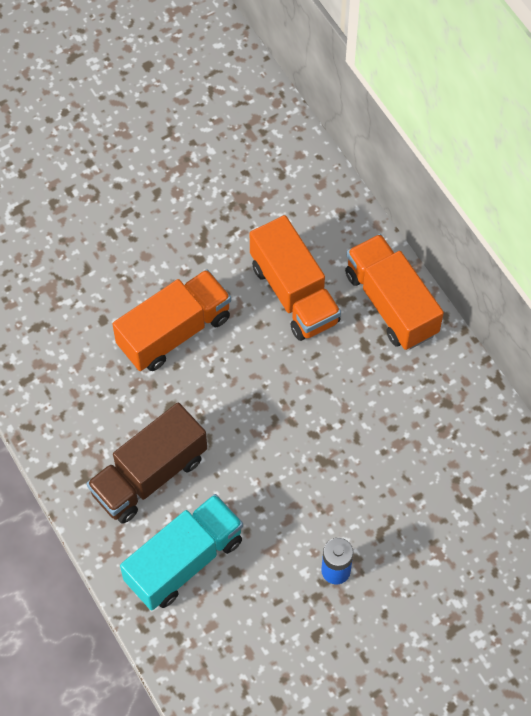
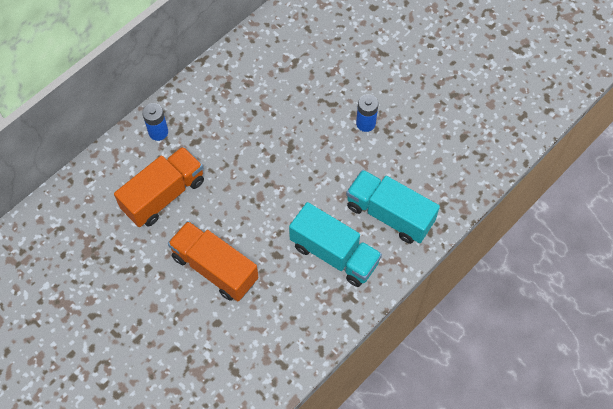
camera: 105 degrees left, 0 degrees up
brown truck [87,403,207,524] -> turquoise truck [289,202,382,287]
orange truck [345,234,444,350] -> blue battery [142,103,168,141]

